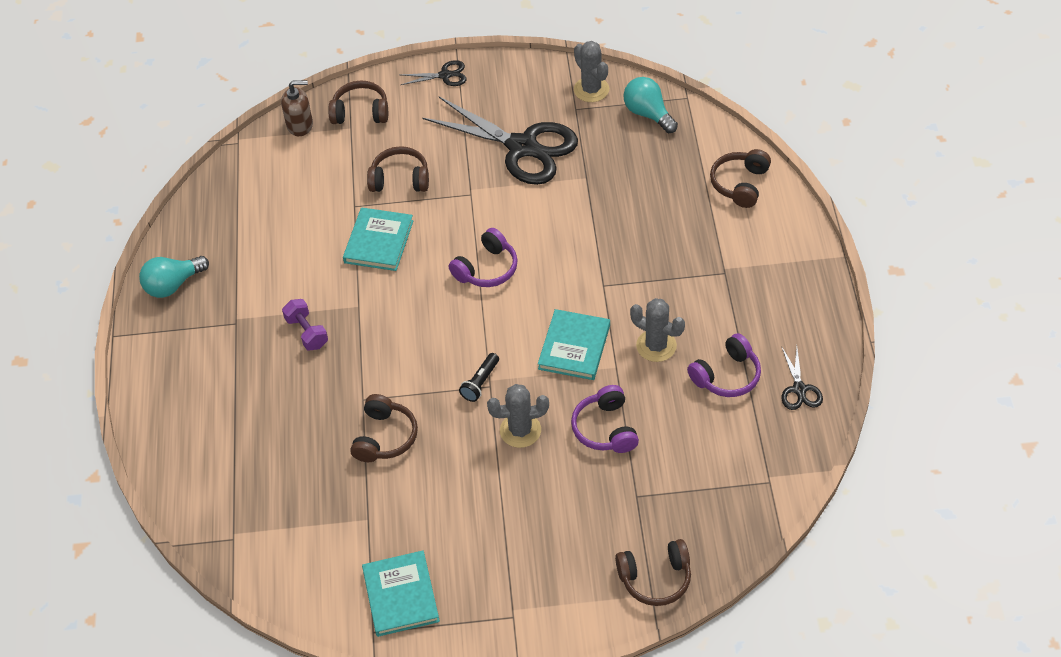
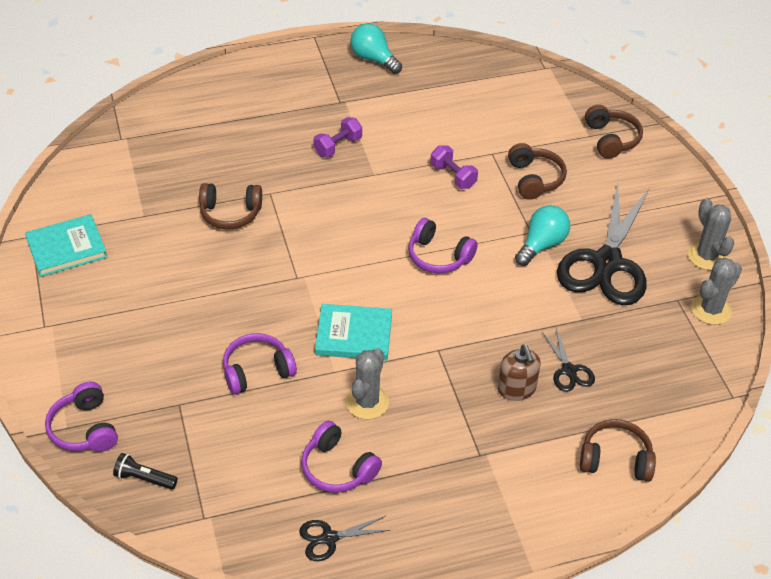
camera: 75 degrees right, 5 degrees down
brown soap dispenser [281,80,313,136] -> brown soap dispenser moved to [498,344,540,401]
turquoise book [343,207,414,271] -> purple dumbbell [430,145,478,189]
black scissors [401,60,467,86] -> black scissors moved to [541,328,595,392]
black flashlight [459,353,499,402] -> black flashlight moved to [113,453,178,490]
grey cactus [487,384,549,448] -> grey cactus moved to [688,198,734,270]
brown headphones [615,539,691,606] -> purple headphones [45,382,118,452]
turquoise light bulb [623,77,678,133] -> turquoise light bulb moved to [515,205,570,266]

